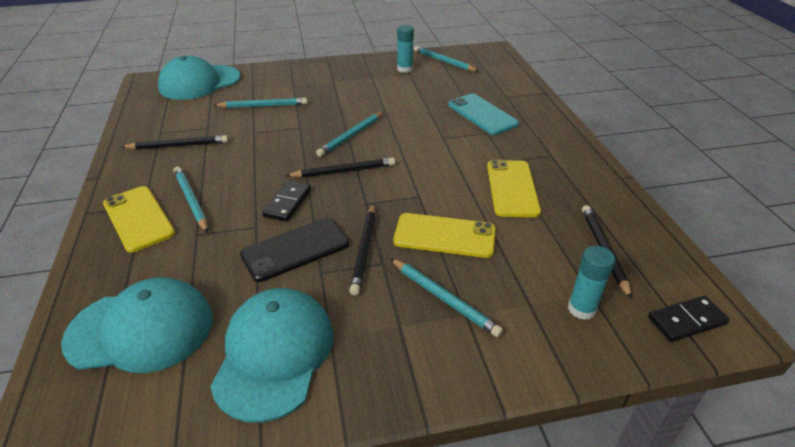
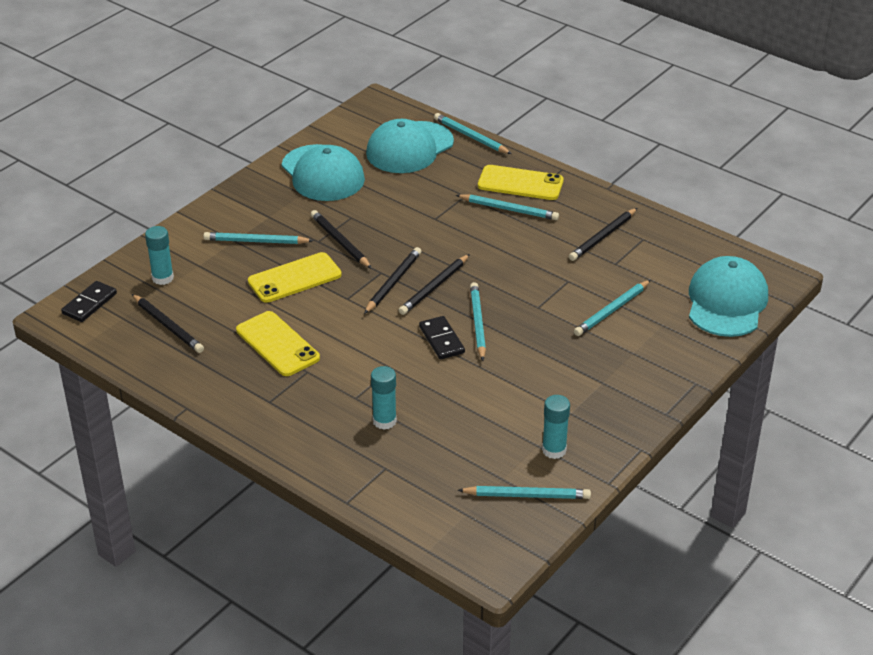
camera: 140 degrees right, 0 degrees up
black phone [240,218,349,282] -> none
black domino [262,180,311,222] -> black domino moved to [419,316,465,360]
turquoise phone [448,94,519,135] -> turquoise glue stick [371,366,397,430]
none -> black pencil [364,247,421,314]
none -> turquoise pencil [434,113,512,154]

